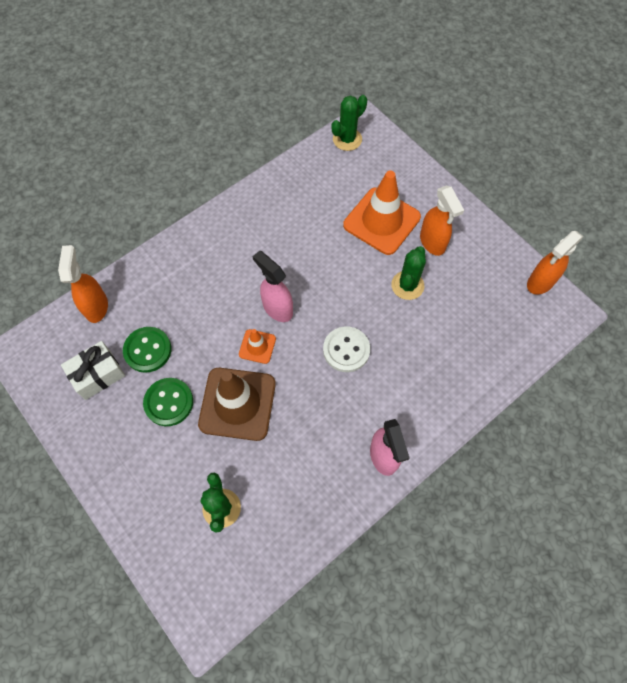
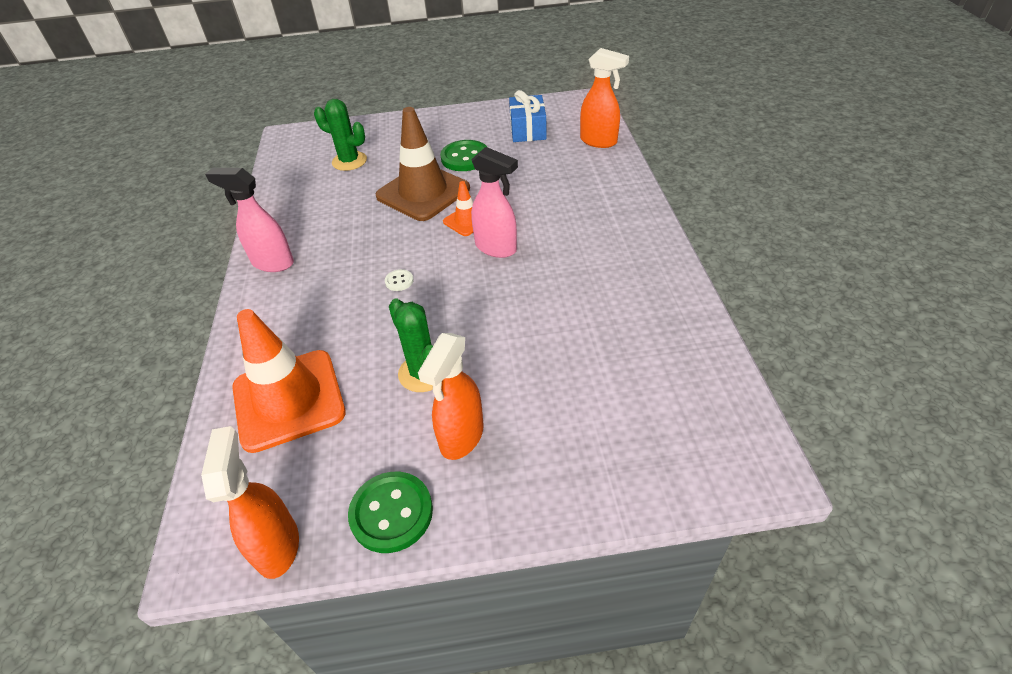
camera: 125 degrees right, 20 degrees down
white gift [61,341,125,400] -> blue gift [509,90,547,142]
green button [123,327,171,373] -> green button moved to [348,472,433,553]
pink spray bottle [253,251,293,322] -> pink spray bottle turned 45 degrees clockwise [471,147,518,258]
white button [323,326,370,372] -> white button [385,269,413,291], size x0.47
green cactus [331,95,367,151] -> none
orange traffic cone [343,170,421,255] -> orange traffic cone moved to [232,309,346,453]
orange spray bottle [420,186,464,256] -> orange spray bottle turned 75 degrees counterclockwise [418,333,484,460]

